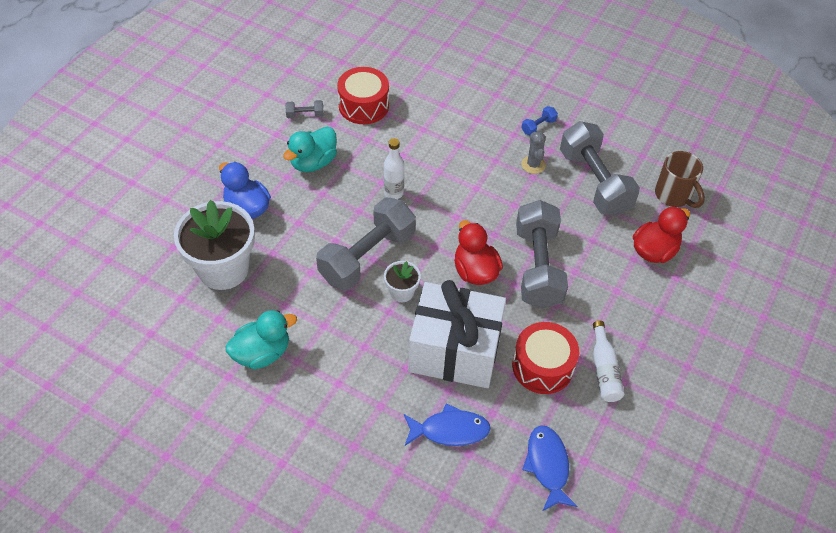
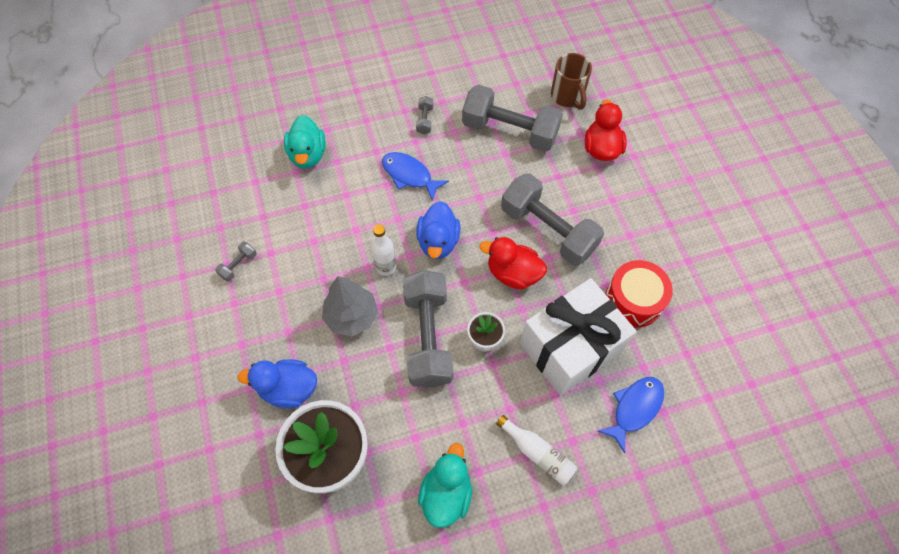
camera: 45 degrees left, 10 degrees up
turquoise duck [283,126,337,172] -> turquoise duck moved to [284,115,326,169]
red drum [337,67,389,124] -> none
grey cactus [521,131,546,174] -> none
blue dumbbell [522,106,558,136] -> grey dumbbell [416,96,433,134]
blue fish [522,425,578,511] -> blue fish moved to [382,152,449,201]
white bottle [593,321,624,402] -> white bottle moved to [496,415,577,485]
brown mug [655,151,705,208] -> brown mug turned 60 degrees clockwise [551,53,592,110]
none -> grey tree [322,276,378,336]
none -> blue duck [416,201,460,259]

